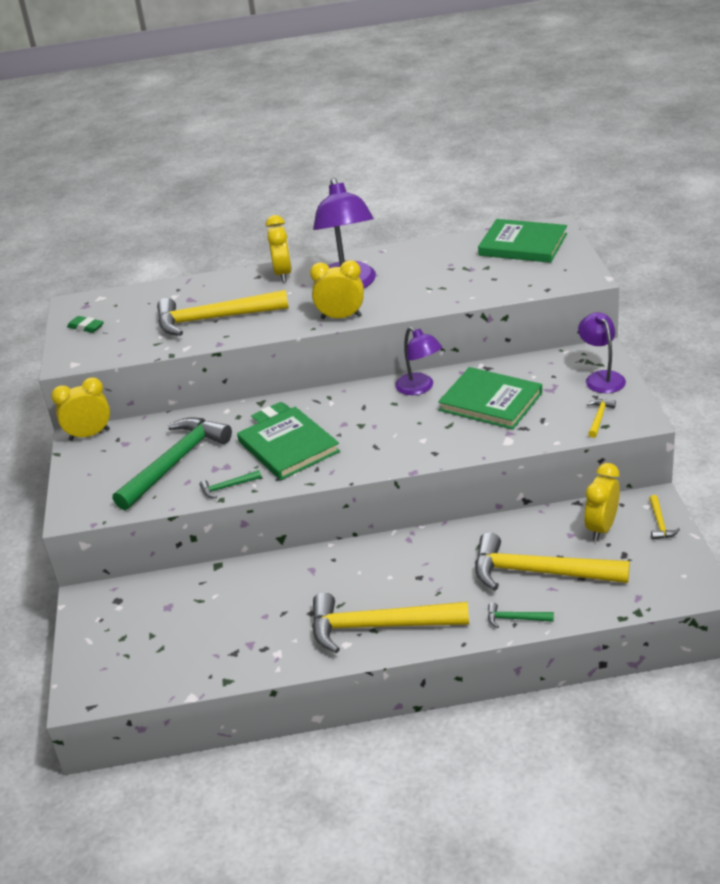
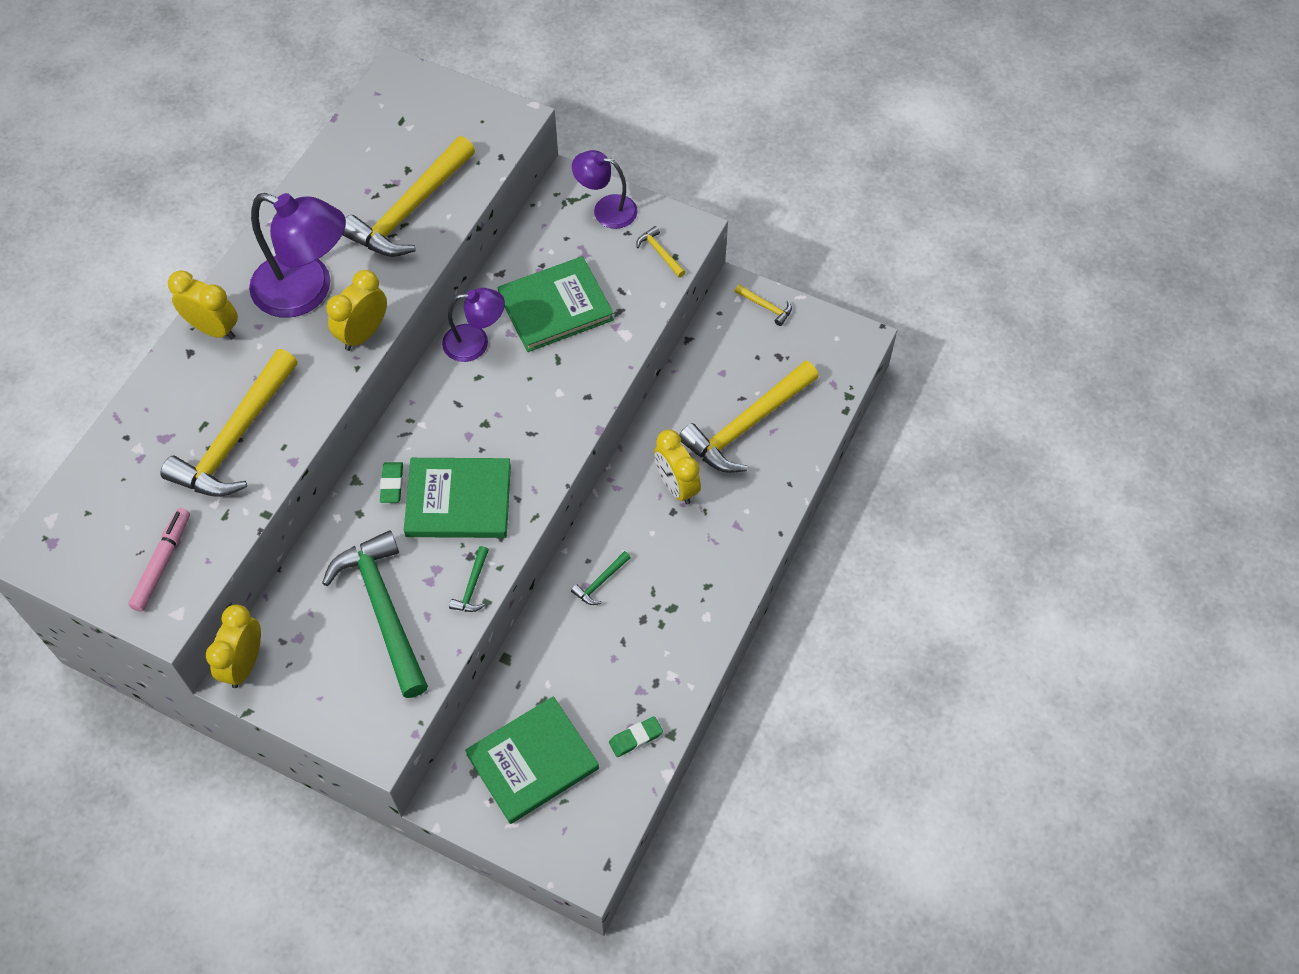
camera: 60 degrees left, 25 degrees up
green eraser [67,316,104,333] -> green eraser moved to [609,716,663,757]
yellow hammer [312,592,469,653] -> yellow hammer moved to [342,136,475,257]
green book [478,219,567,263] -> green book moved to [465,696,599,824]
green hammer [488,602,554,628] -> green hammer moved to [571,551,631,605]
yellow clock [584,463,620,541] -> yellow clock moved to [654,430,701,505]
none -> pink marker [128,508,190,612]

